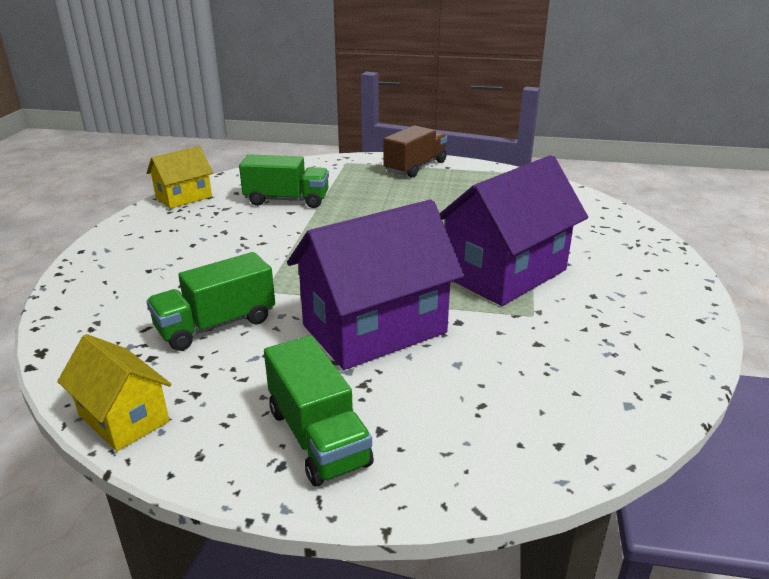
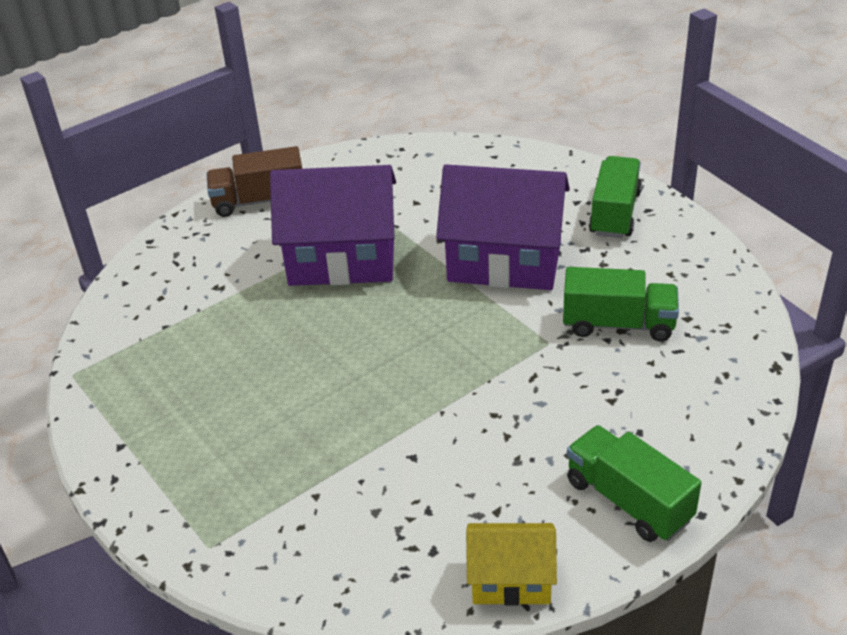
camera: 135 degrees left, 10 degrees up
yellow house [57,334,171,451] -> none
green truck [239,154,329,208] -> green truck moved to [567,425,701,542]
brown truck [383,125,447,178] -> brown truck moved to [206,146,302,217]

